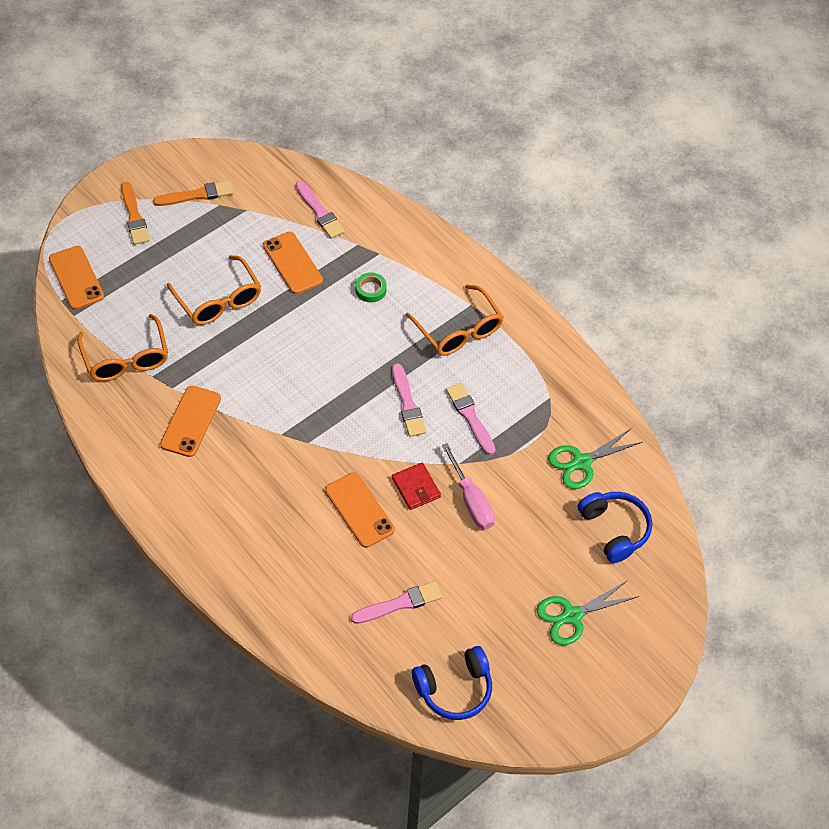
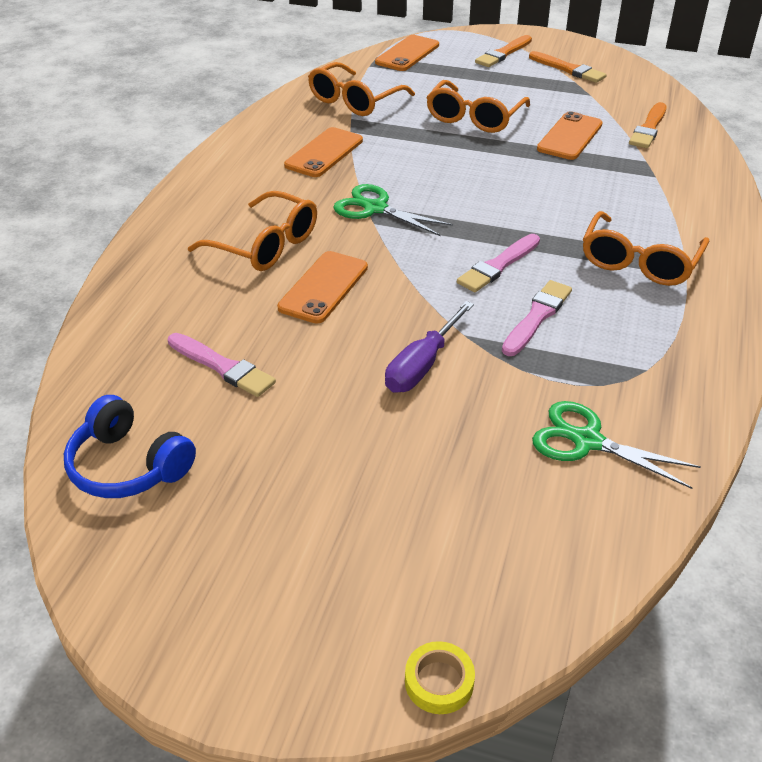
camera: 60 degrees right, 15 degrees down
orange phone [160,386,221,457] -> orange phone turned 45 degrees counterclockwise [284,127,363,177]
pink brush [296,181,345,239] -> orange brush [629,102,667,148]
green tape [355,272,387,303] -> none
red wallet [392,463,441,510] -> none
pink screwdriver [442,443,495,529] -> purple screwdriver [385,301,474,393]
green scissors [537,580,639,646] -> green scissors moved to [333,184,453,236]
blue headphones [578,492,652,563] -> none
none -> orange glasses [188,191,317,271]
none -> yellow tape [405,641,475,714]

